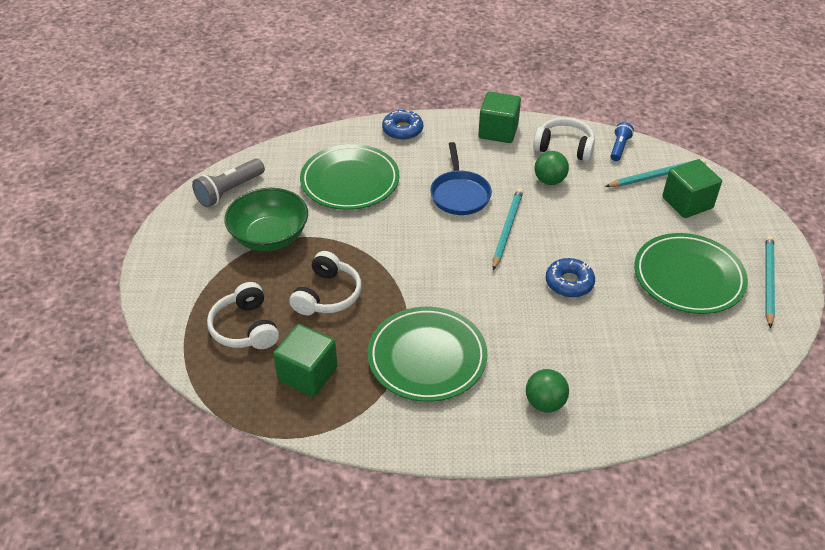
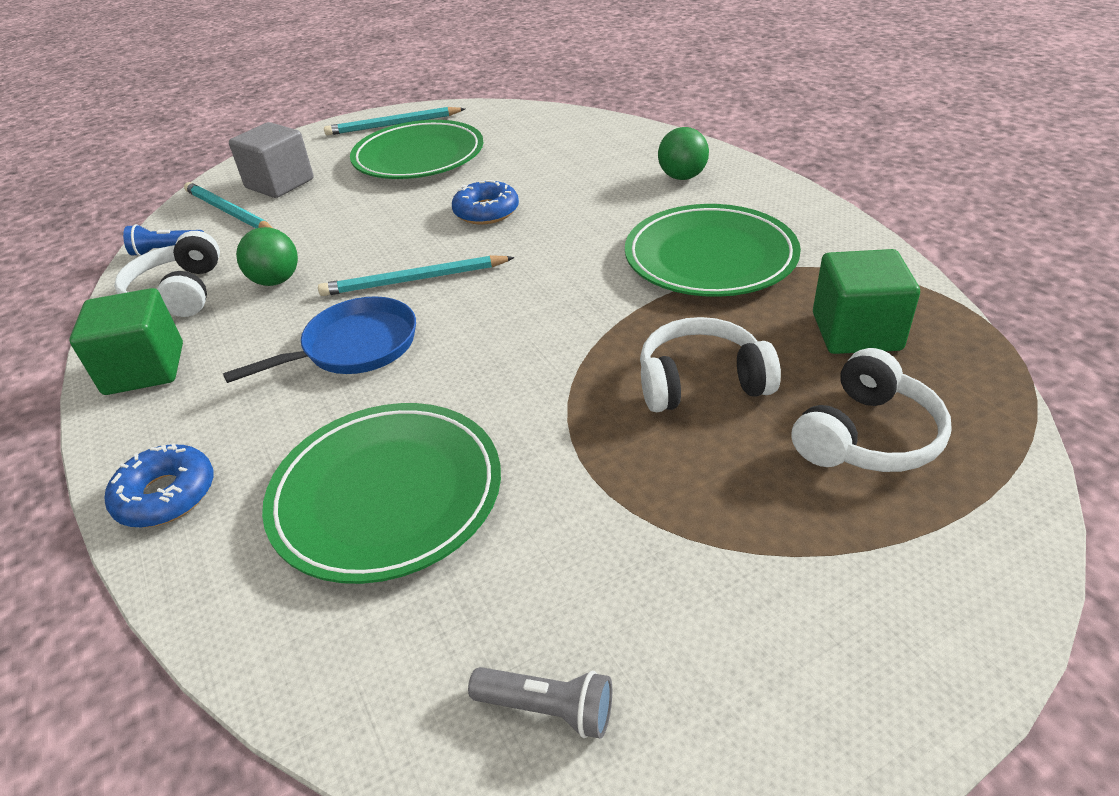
camera: 115 degrees left, 5 degrees down
grey flashlight [192,158,265,207] -> grey flashlight [468,667,612,739], size x0.63
green bowl [224,188,308,251] -> none
green cube [662,159,722,218] -> grey cube [229,122,314,198]

